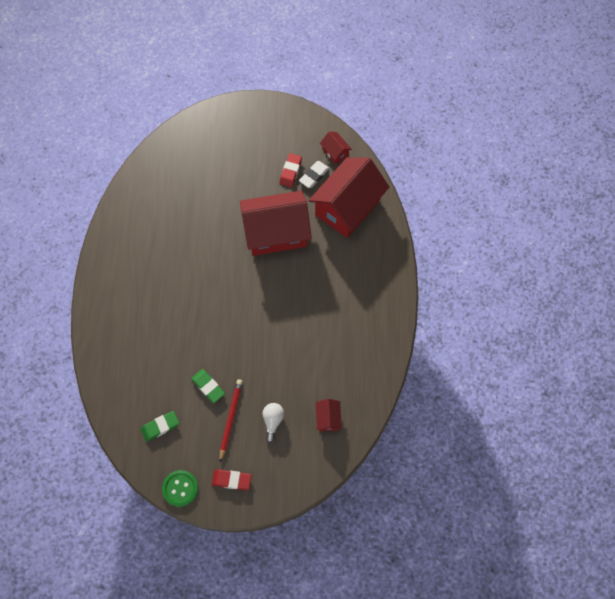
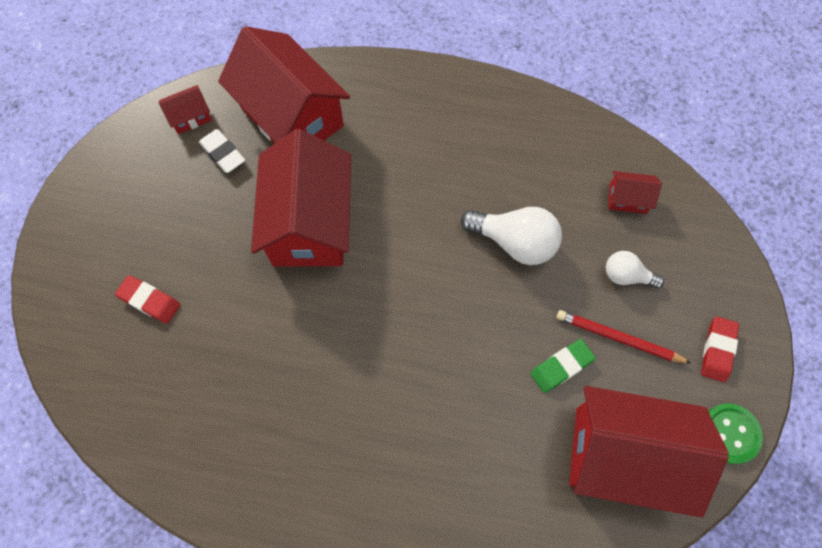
camera: 80 degrees left, 0 degrees up
green eraser [141,411,179,442] -> red house [569,386,729,518]
red eraser [280,153,302,187] -> red eraser moved to [115,275,180,324]
none -> white light bulb [461,207,562,265]

